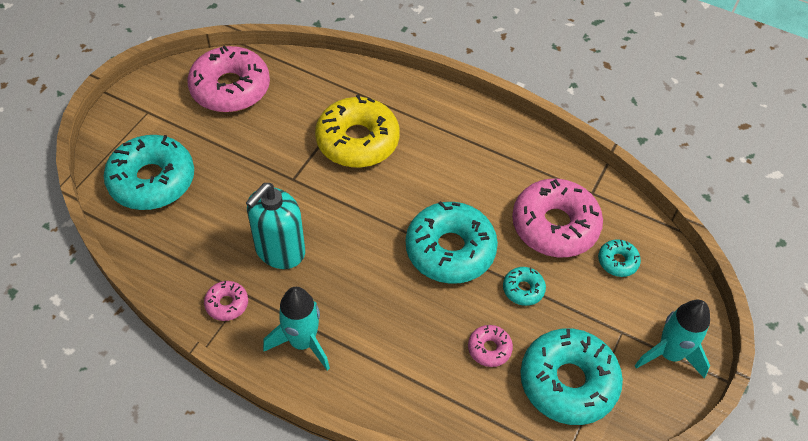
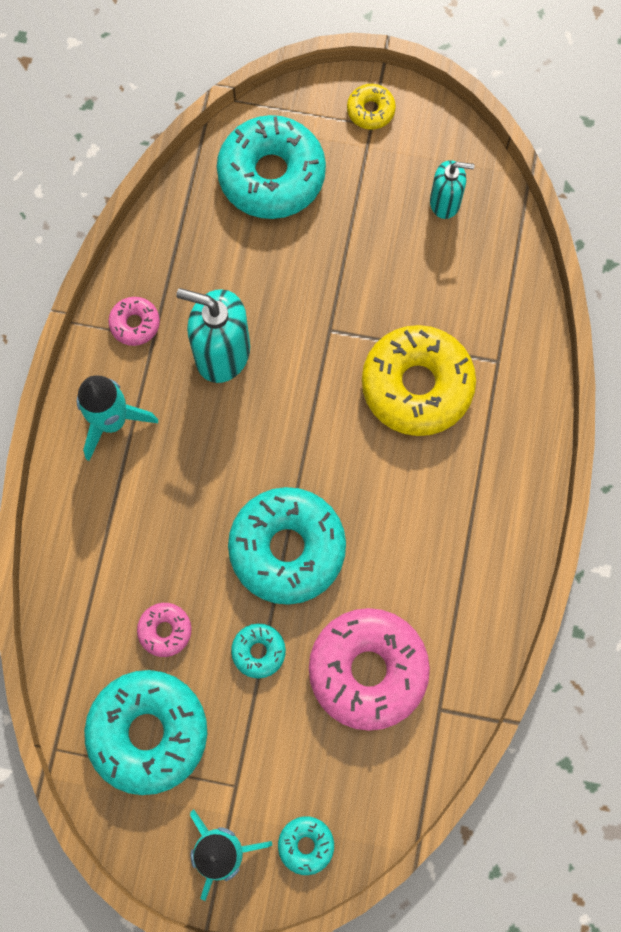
camera: 75 degrees right, 20 degrees up
pink donut [187,46,270,112] -> turquoise soap dispenser [430,160,475,219]
turquoise donut [598,239,641,277] -> turquoise donut moved to [278,816,334,875]
none -> yellow donut [347,84,396,130]

